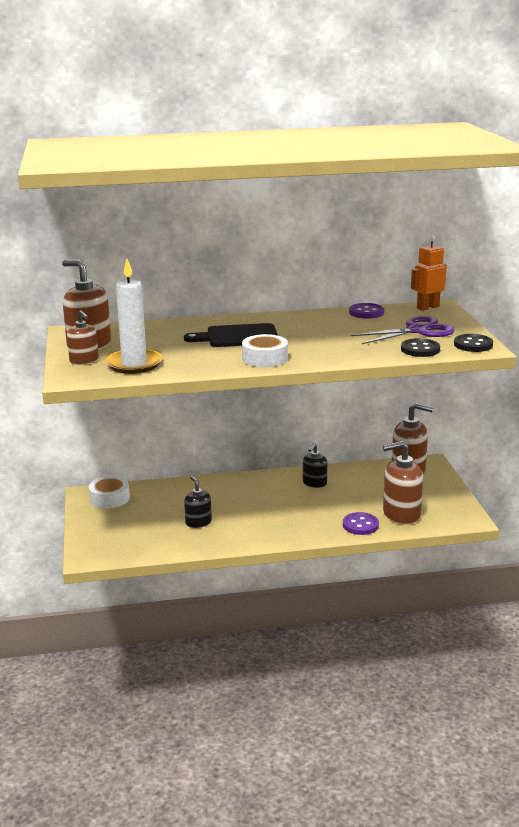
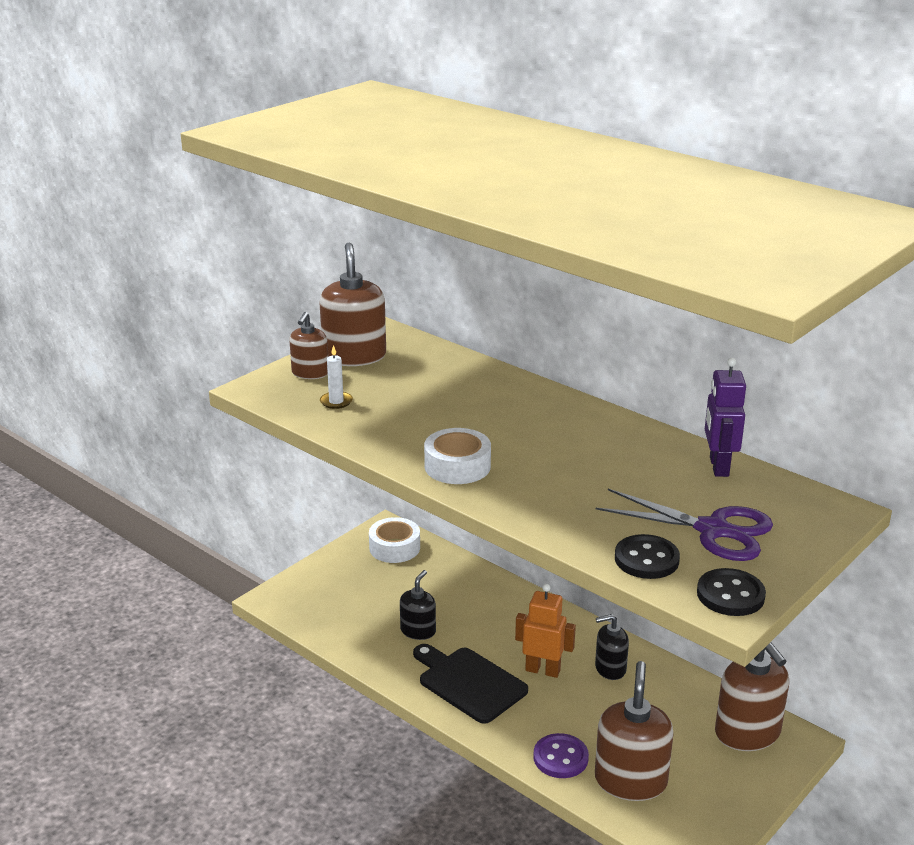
camera: 50 degrees right, 5 degrees up
white candle [105,259,163,374] -> white candle [320,345,353,409], size x0.44
black cutting board [184,323,278,347] -> black cutting board moved to [413,644,528,724]
purple button [349,303,384,319] -> purple robot [705,358,746,477]
brown soap dispenser [383,441,423,525] -> brown soap dispenser turned 60 degrees clockwise [595,661,674,801]
orange robot [411,235,447,311] -> orange robot moved to [515,584,576,678]

